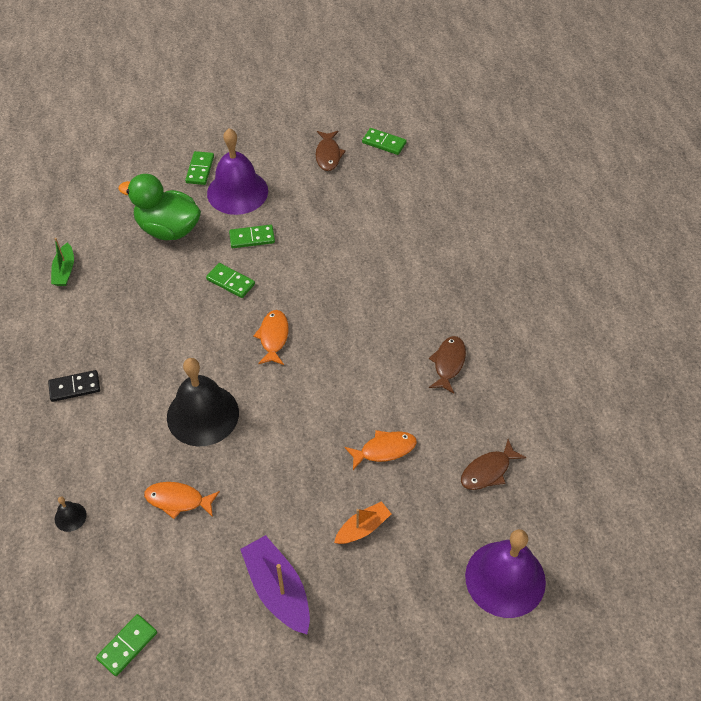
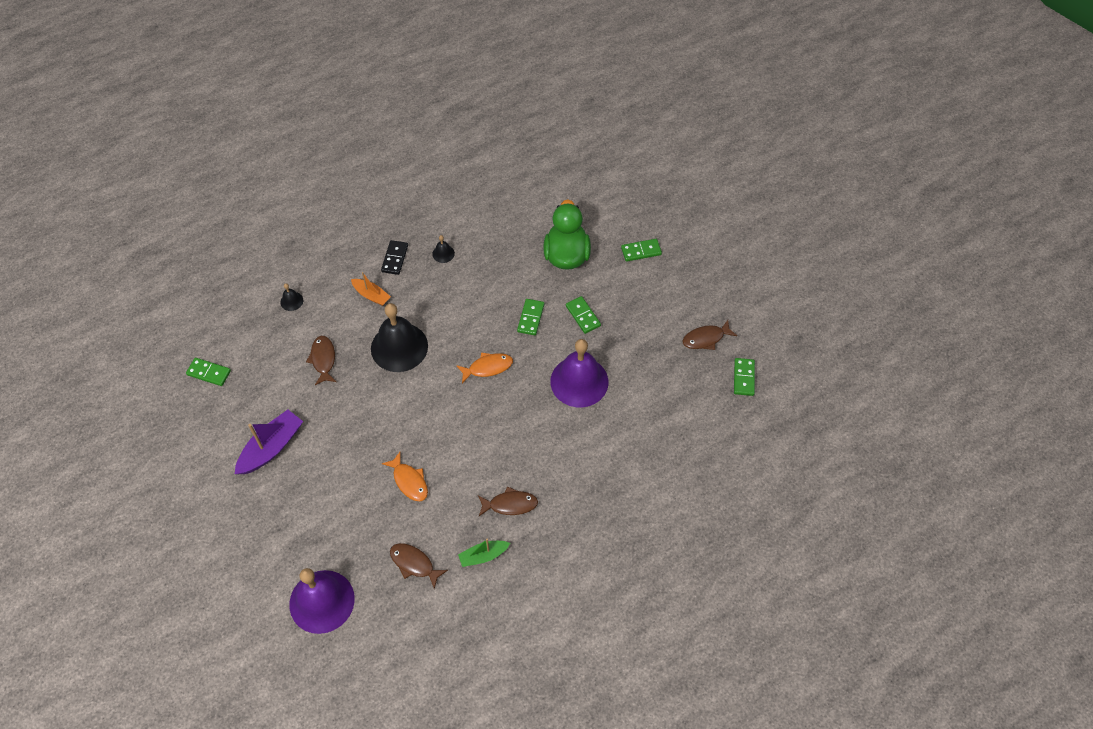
camera: 70 degrees right, 5 degrees up
black domino [48,370,100,402] -> black domino turned 45 degrees clockwise [381,240,408,275]
green boat [51,238,74,286] -> green boat moved to [458,539,510,567]
orange fish [144,482,220,519] -> brown fish [306,336,336,385]
purple bell [207,128,268,215] -> purple bell moved to [550,339,608,407]
orange boat [334,501,391,544] -> orange boat moved to [351,272,391,306]
none -> black bell [432,235,455,263]

